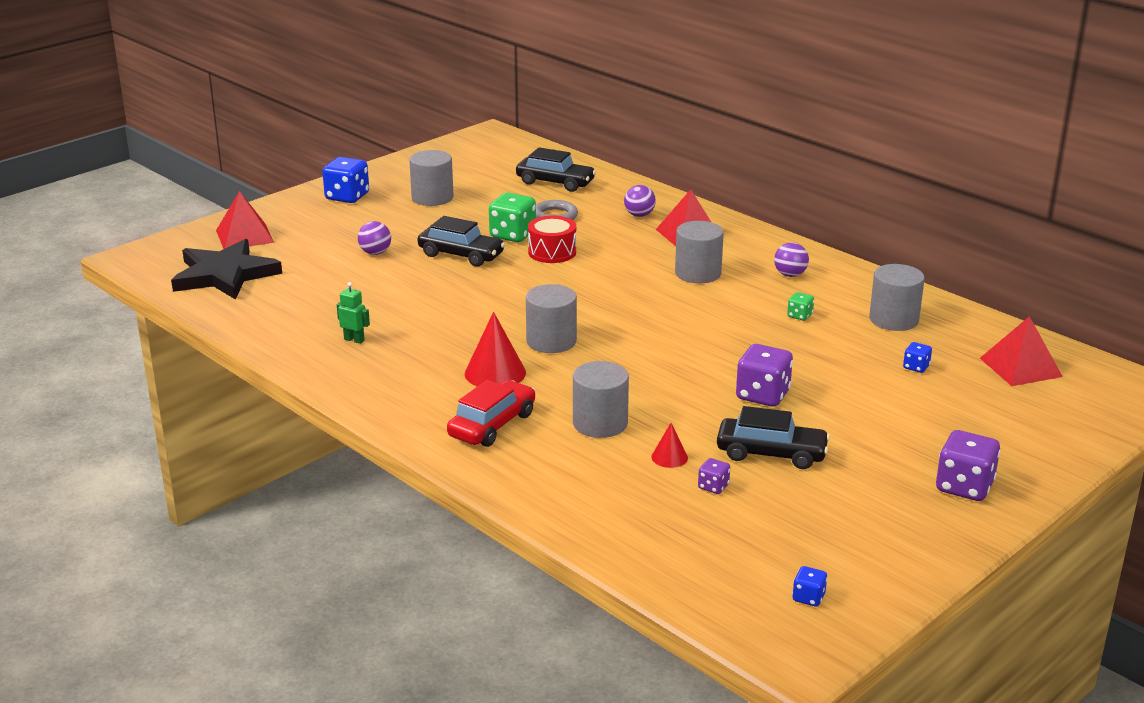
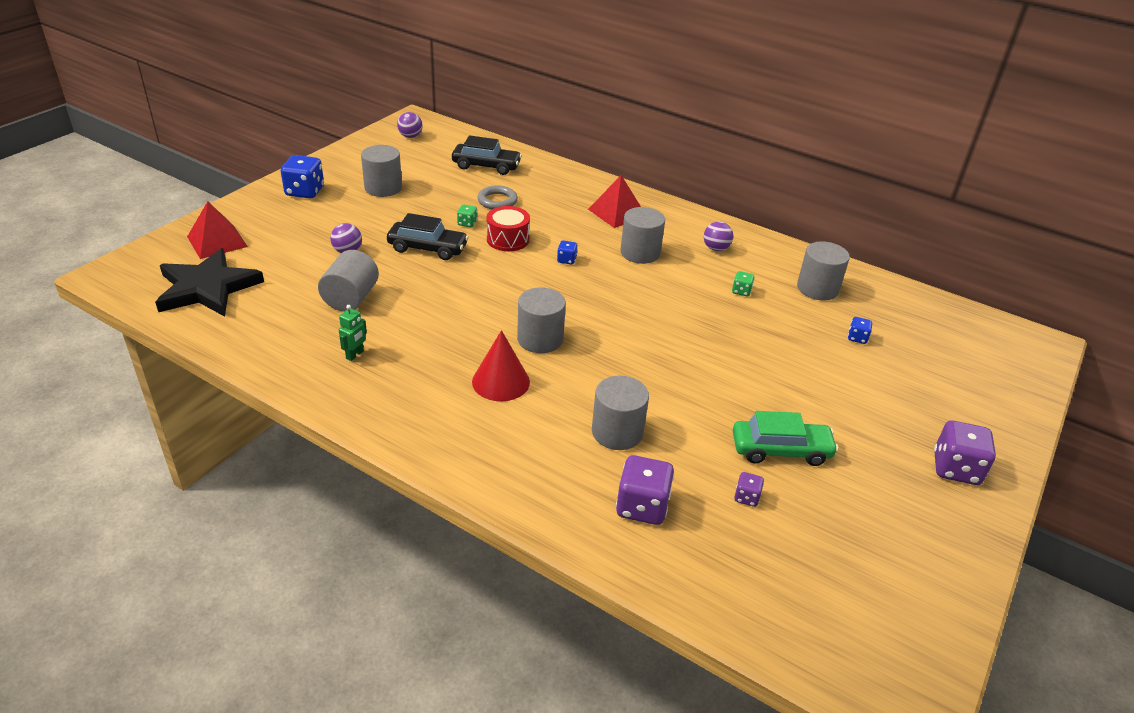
camera: 15 degrees left, 10 degrees up
green robot [337,282,370,344] -> green robot turned 105 degrees clockwise [339,305,367,361]
red car [447,380,535,447] -> none
green dice [489,193,536,242] -> green dice [457,204,477,227], size x0.50
purple ball [624,185,656,217] -> purple ball moved to [397,112,423,138]
red cone [651,423,688,468] -> none
black car [717,406,830,469] -> green car [733,411,839,466]
purple dice [736,344,793,407] -> purple dice moved to [616,455,674,525]
blue dice [792,566,827,607] -> blue dice moved to [557,240,578,265]
red pyramid [980,316,1063,386] -> none
none -> grey cylinder [318,250,379,312]

